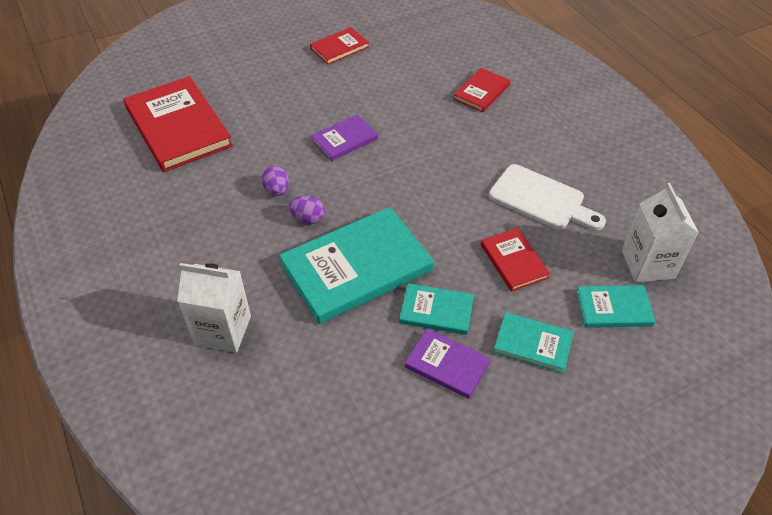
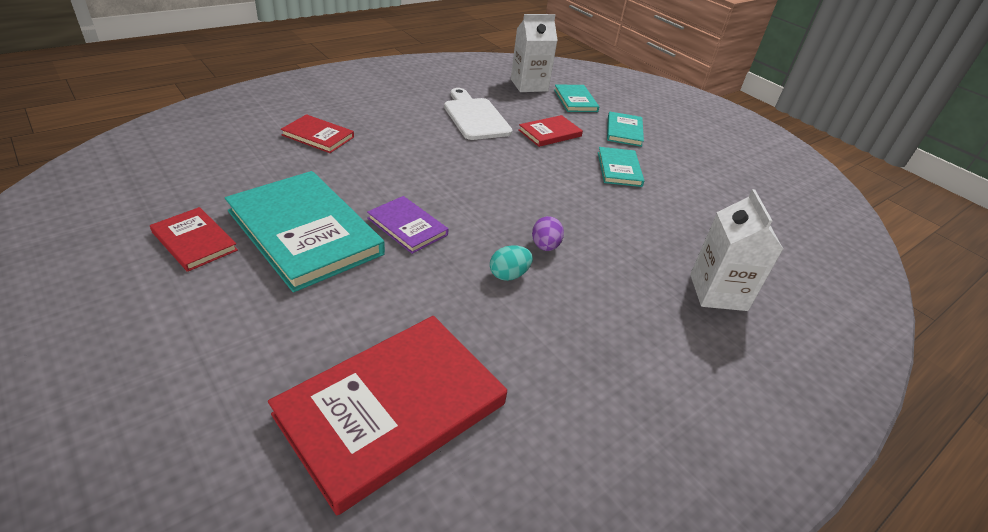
camera: 105 degrees left, 10 degrees down
purple egg [262,166,289,196] -> turquoise egg [490,245,533,281]
turquoise book [279,207,434,324] -> turquoise book moved to [225,171,385,292]
purple book [405,328,491,399] -> none
white cutting board [489,164,606,230] -> white cutting board turned 45 degrees counterclockwise [444,88,512,140]

